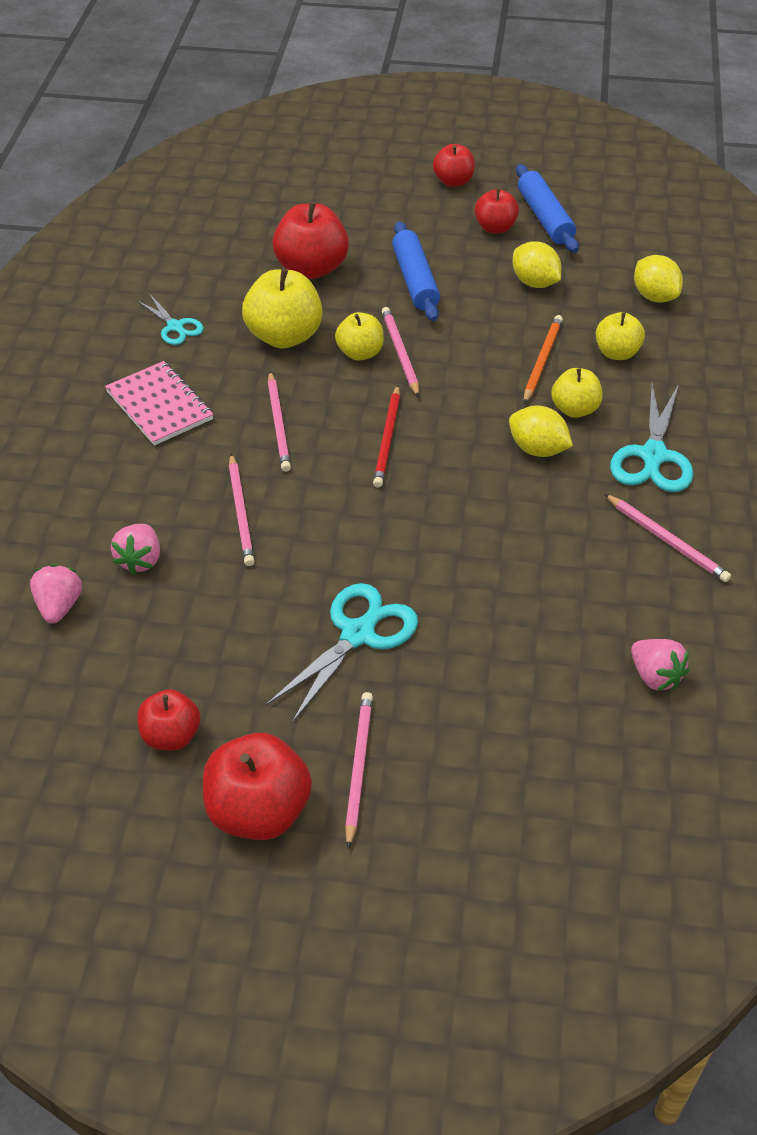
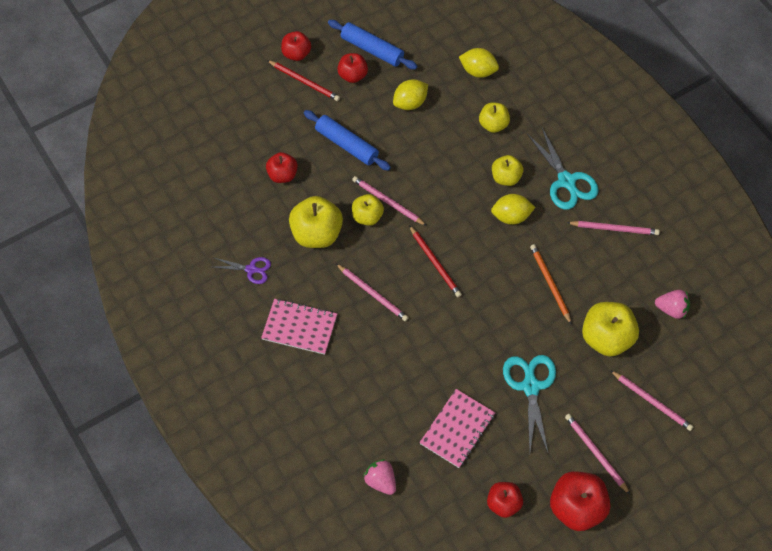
camera: 40 degrees left, 15 degrees up
pink strawberry [111,524,160,575] -> none
turquoise scissors [137,295,204,345] -> purple scissors [213,257,271,284]
pink pencil [229,454,255,566] -> pink pencil moved to [610,370,694,431]
red apple [272,202,349,279] -> red apple [266,152,298,183], size x0.61
yellow lemon [513,242,561,288] -> yellow lemon turned 45 degrees counterclockwise [393,79,428,110]
orange pencil [524,315,563,404] -> orange pencil moved to [530,244,572,325]
none -> red pencil [267,60,340,101]
none -> pink notebook [420,389,495,468]
none -> yellow apple [582,302,639,357]

